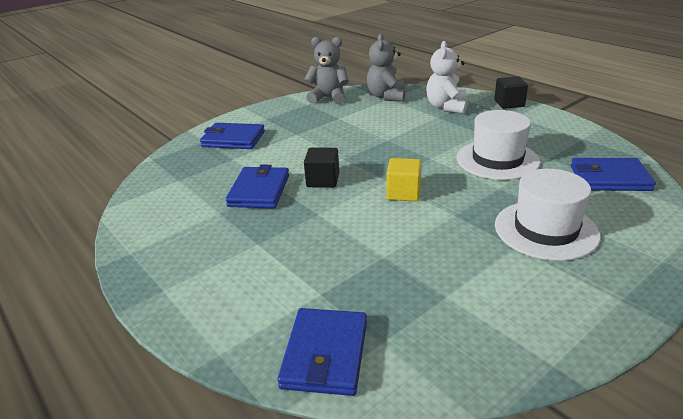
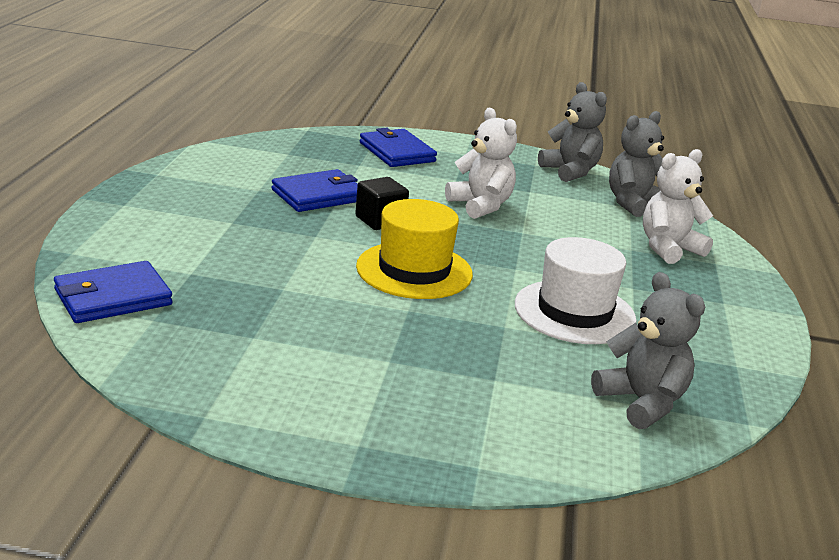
camera: 45 degrees right, 5 degrees down
yellow cube [386,158,422,201] -> yellow hat [356,199,473,299]
black cube [494,76,528,109] -> none
white hat [495,169,601,261] -> none
blue wallet [571,158,656,191] -> grey teddy bear [591,272,705,429]
none -> white teddy bear [445,108,517,219]

